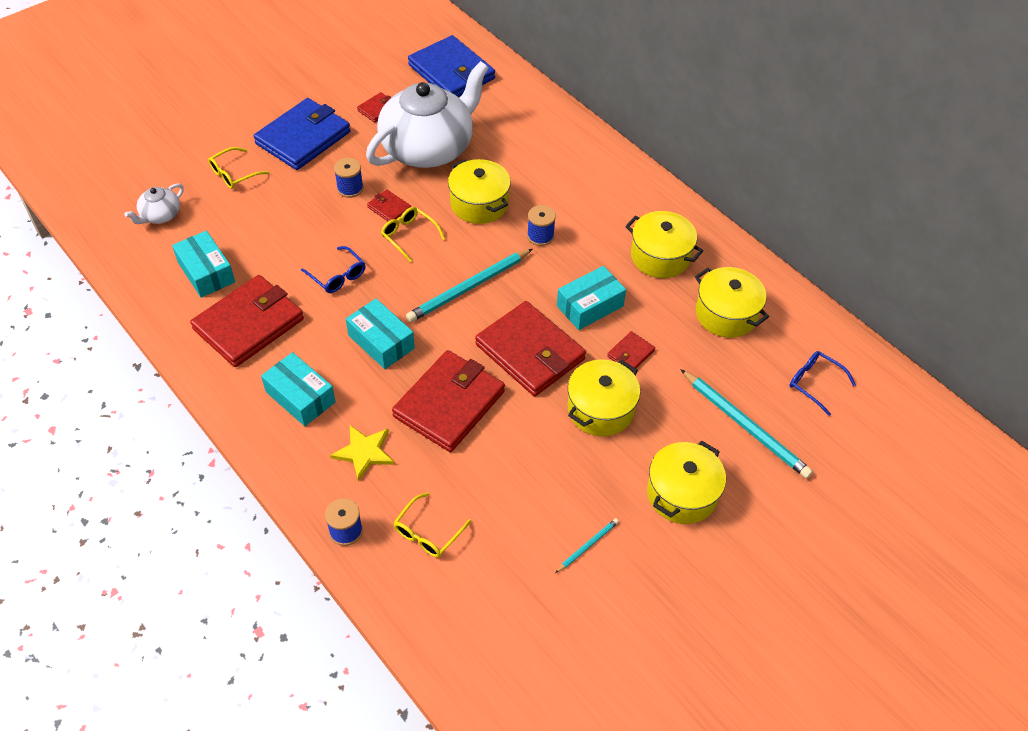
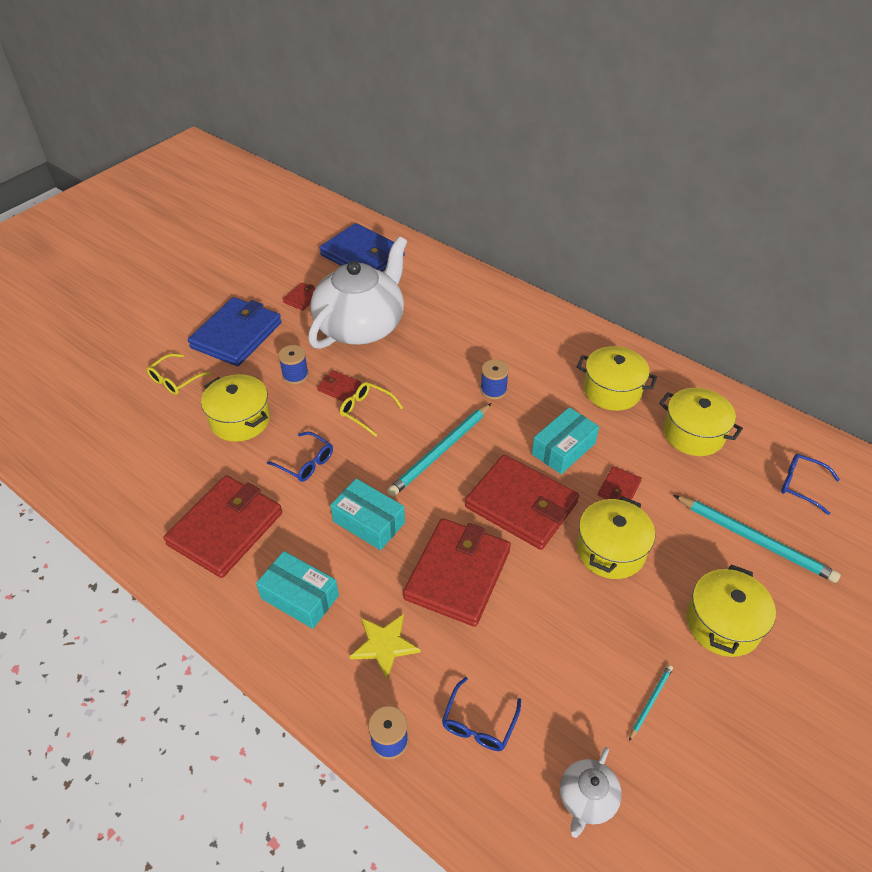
camera: 10 degrees left, 5 degrees down
white teapot [124,183,184,224] -> white teapot moved to [560,747,622,838]
turquoise box [172,231,235,298] -> none
yellow glasses [393,492,471,558] -> blue glasses [442,677,521,751]
yellow pot [448,159,511,224] -> yellow pot moved to [201,374,270,442]

